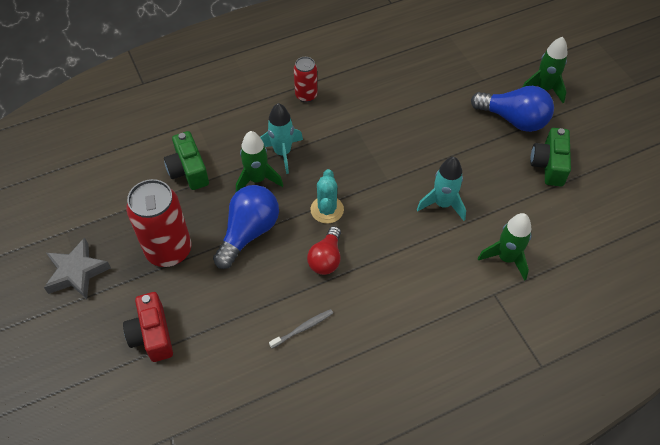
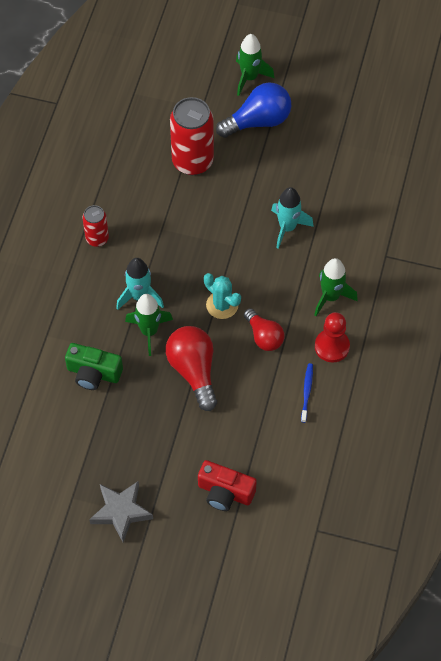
camera: 50 degrees left, 5 degrees up
red can [126,179,191,267] -> red can moved to [170,97,214,175]
blue light bulb [213,185,279,269] -> red light bulb [166,326,217,411]
grey toothbrush [269,309,333,349] -> blue toothbrush [301,363,313,423]
green rocket [478,213,531,281] -> green rocket moved to [314,258,358,316]
green camera [530,128,571,186] -> none
none -> red pawn [315,312,350,362]

